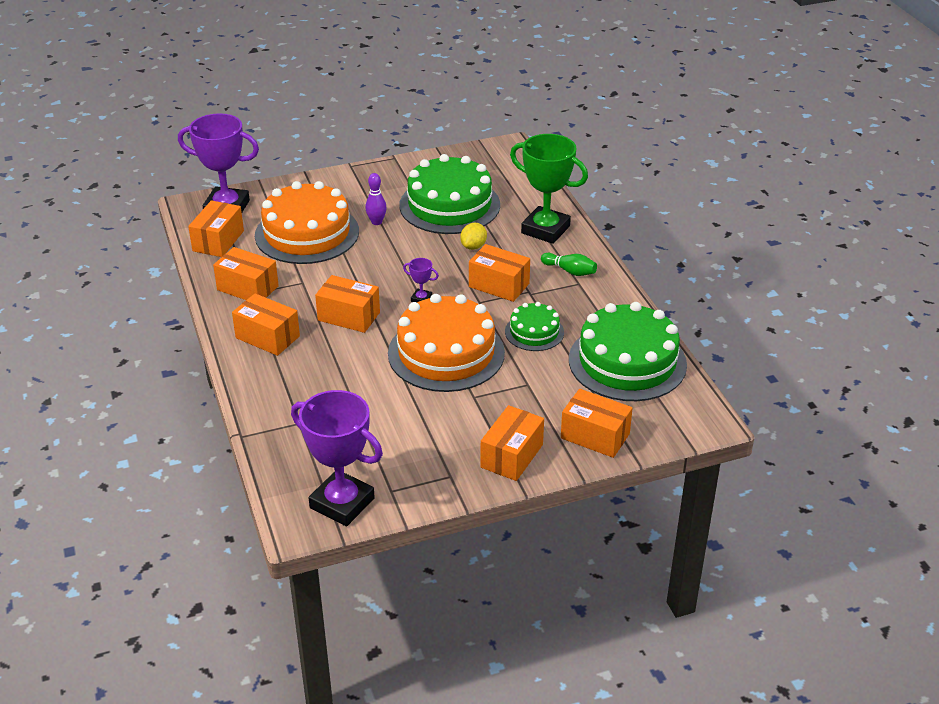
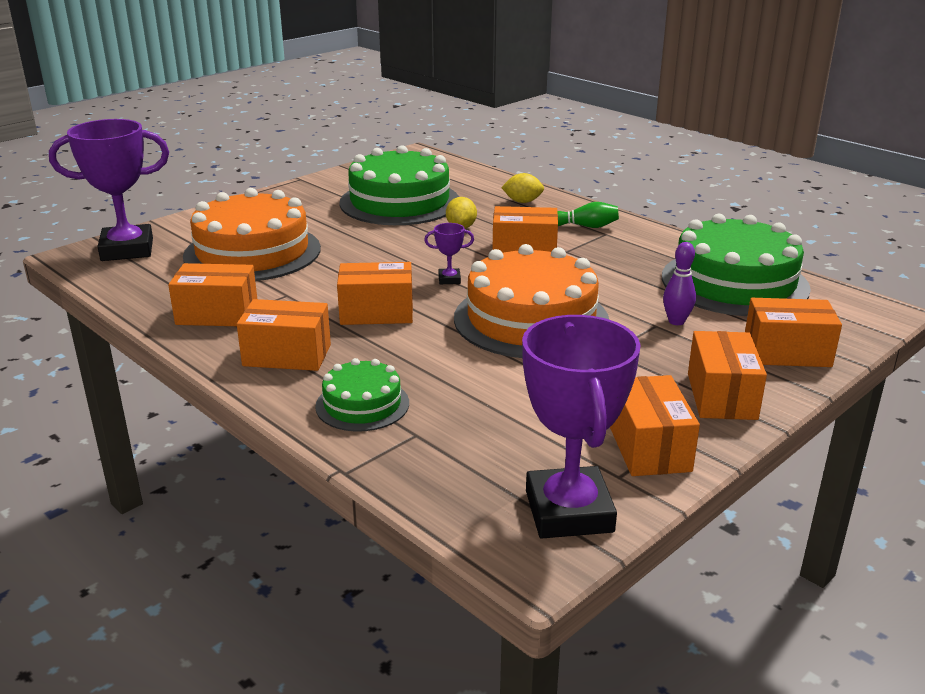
camera: 25 degrees left, 10 degrees down
orange box [188,200,244,257] -> orange box moved to [610,375,700,476]
purple trophy [291,390,383,526] -> purple trophy turned 75 degrees clockwise [522,315,641,538]
purple bowling pin [365,173,387,225] -> purple bowling pin moved to [663,242,696,325]
green cake [505,302,564,351] -> green cake moved to [315,358,409,432]
green trophy [510,134,588,244] -> yellow lemon [501,173,544,203]

